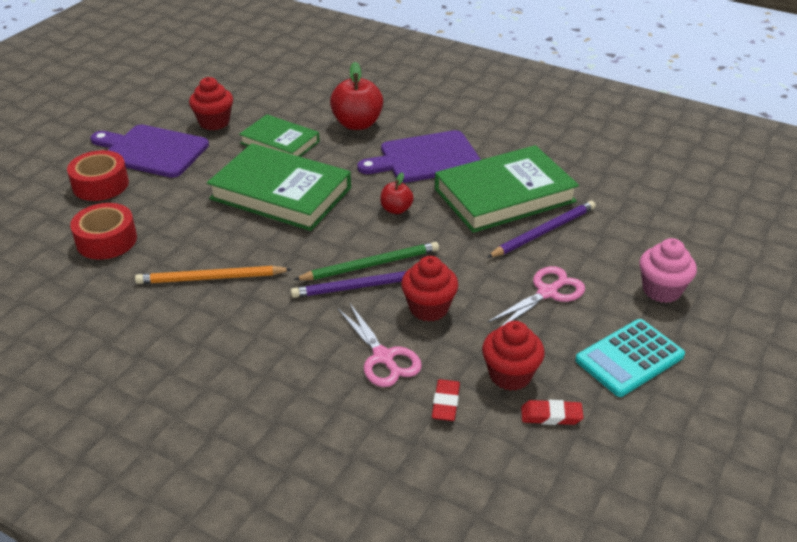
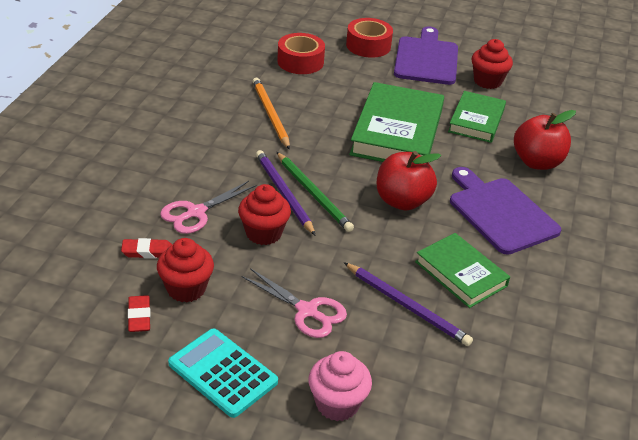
camera: 75 degrees right, 0 degrees up
red apple [380,172,414,214] -> red apple [377,151,441,211], size x1.81
green book [435,145,579,233] -> green book [415,233,510,308], size x0.60

